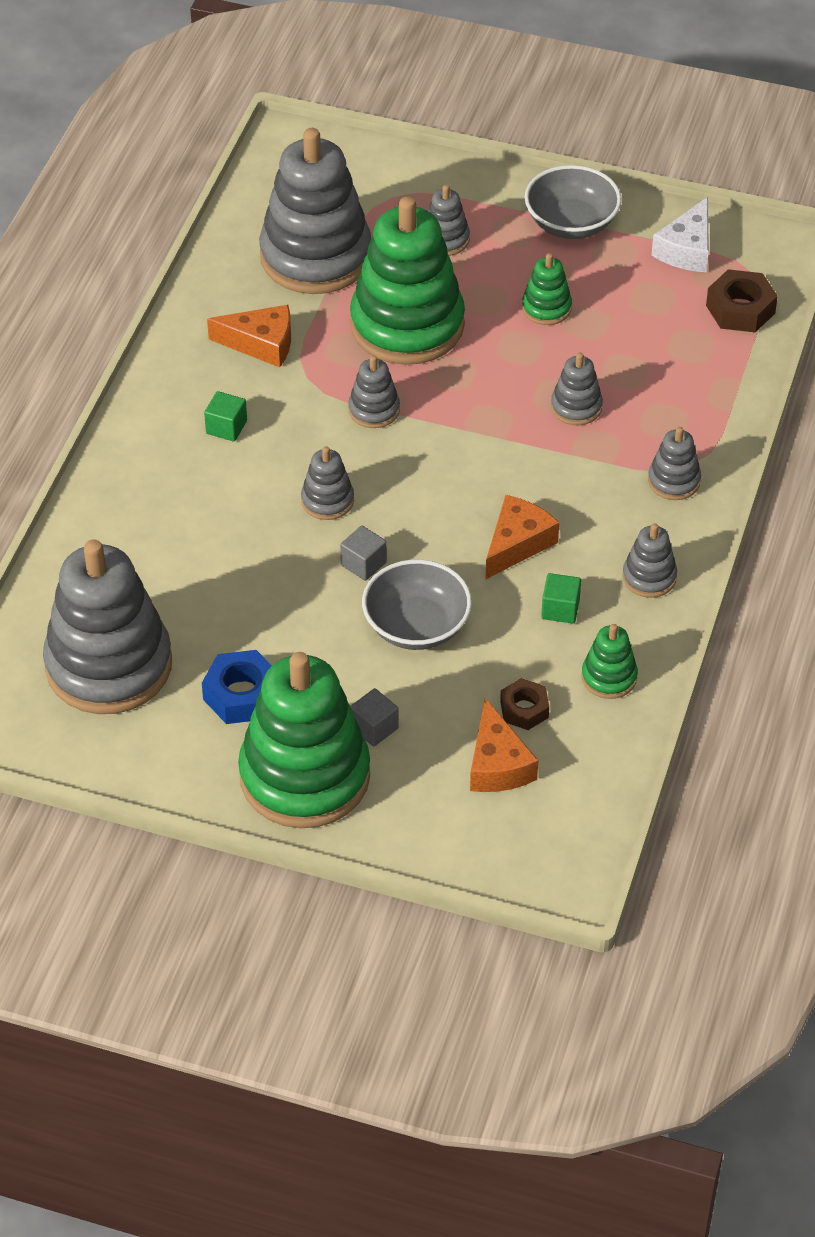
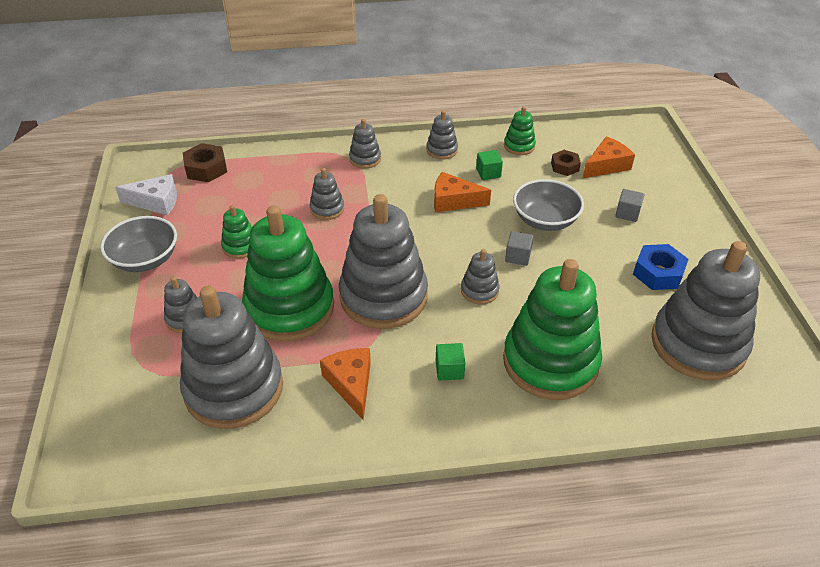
camera: 115 degrees left, 5 degrees down
green stacking toy [238,652,370,828] -> green stacking toy moved to [503,259,602,400]
grey stacking toy [348,355,400,428] -> grey stacking toy [339,194,428,329], size x2.28

